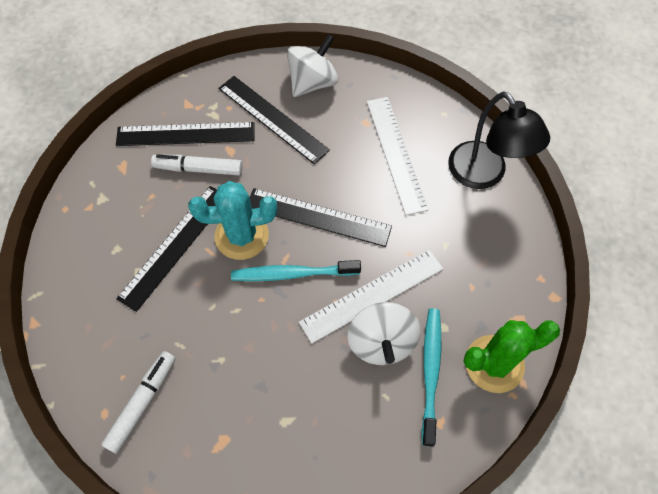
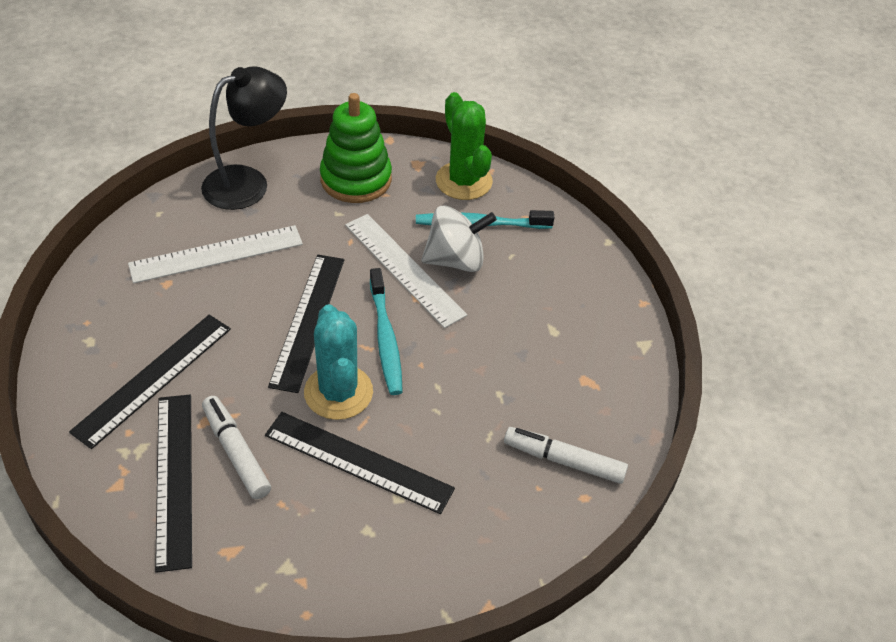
camera: 100 degrees left, 15 degrees down
white marker [151,154,242,175] -> white marker turned 150 degrees clockwise [202,396,271,499]
white spinning top [287,34,338,97] -> none
none -> green stacking toy [320,93,392,203]

